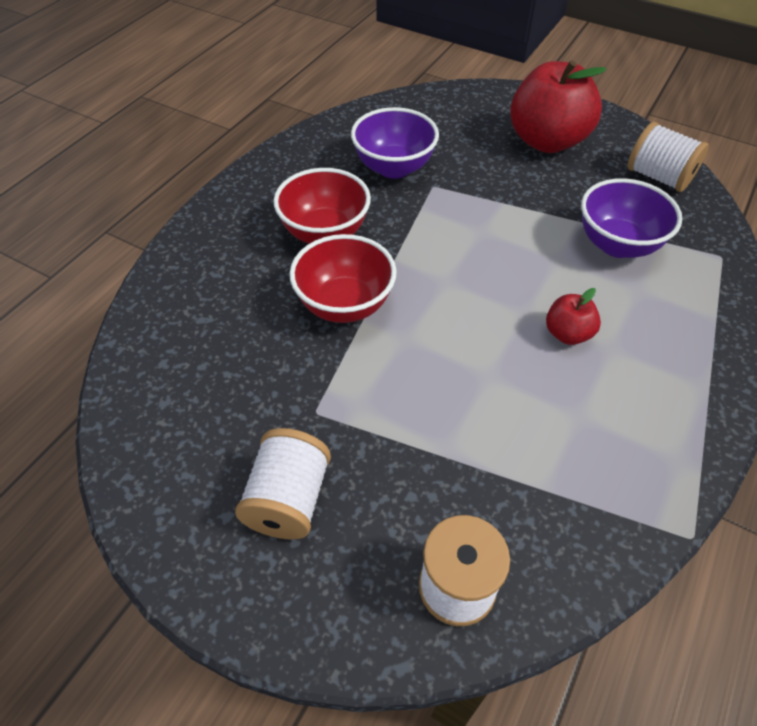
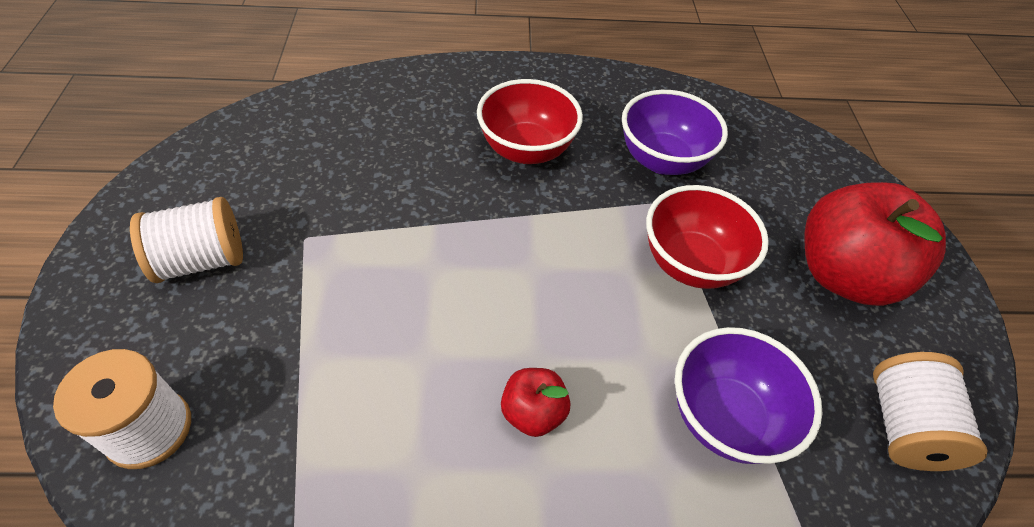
camera: 55 degrees right, 0 degrees up
red bowl [289,234,397,323] -> red bowl moved to [646,185,769,289]

